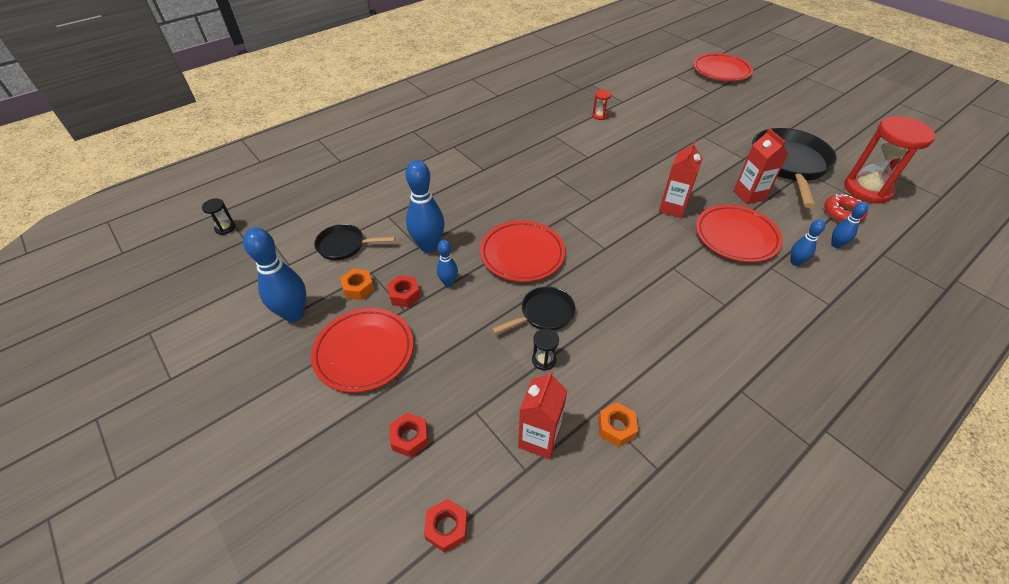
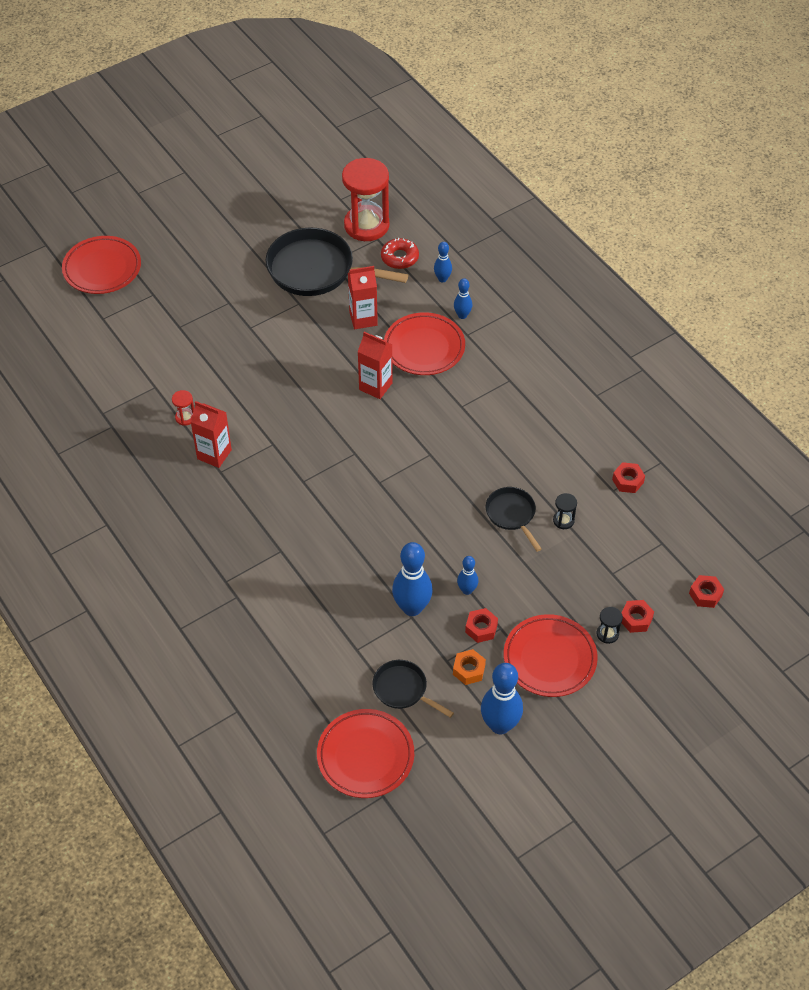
camera: 85 degrees left, 5 degrees up
black hourglass [202,198,236,235] -> black hourglass moved to [597,607,623,644]
black pan [314,224,395,260] -> black pan turned 120 degrees clockwise [373,660,454,718]
red plate [480,221,565,282] -> red plate moved to [317,709,414,798]
red carton [518,371,568,459] -> red carton moved to [190,401,232,468]
orange nut [598,402,638,447] -> red nut [612,462,645,493]

